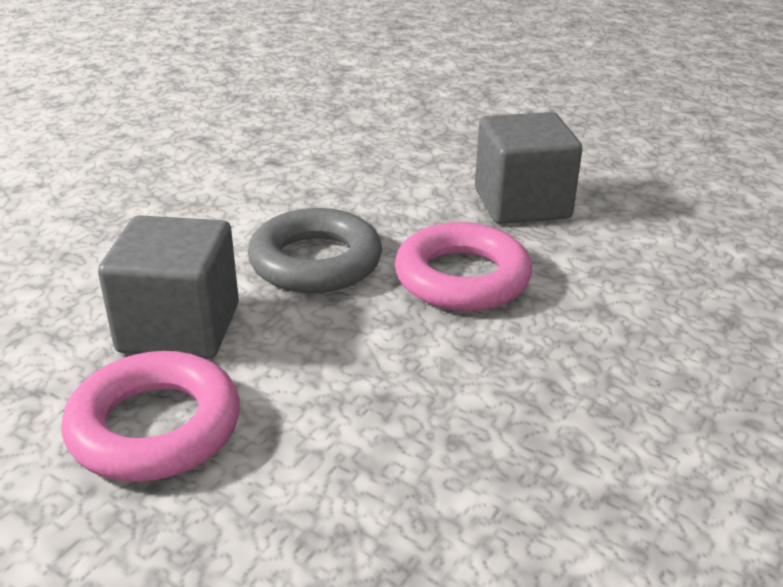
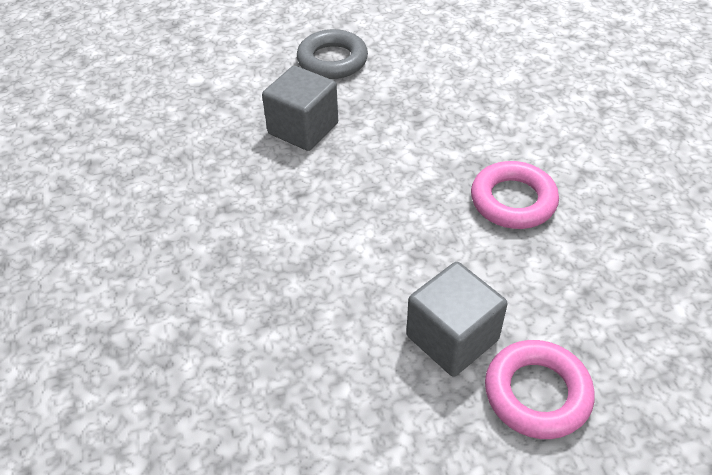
camera: 45 degrees left, 15 degrees up
grey ring [248,208,382,293] -> grey ring moved to [297,29,368,79]
grey cube [475,112,582,224] -> grey cube moved to [262,66,338,151]

